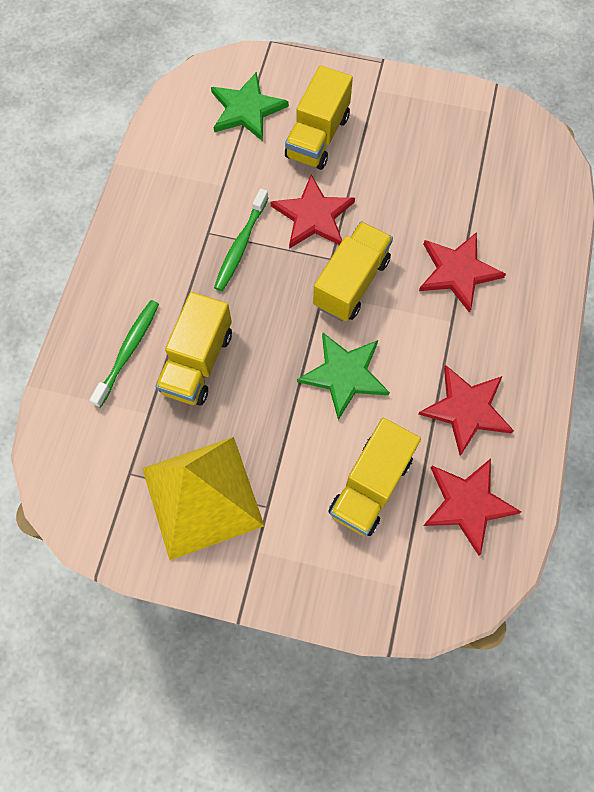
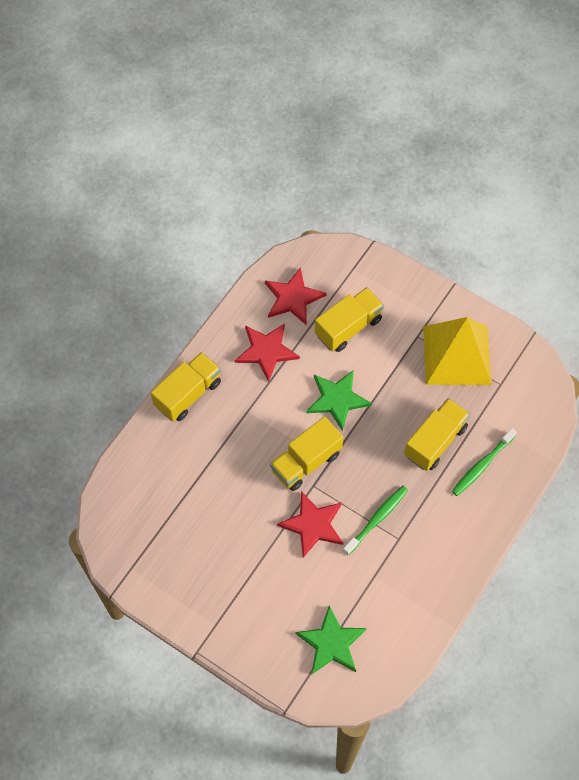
camera: 160 degrees left, 5 degrees down
yellow truck [285,65,353,170] -> yellow truck moved to [151,352,221,421]
red star [419,232,506,313] -> none

